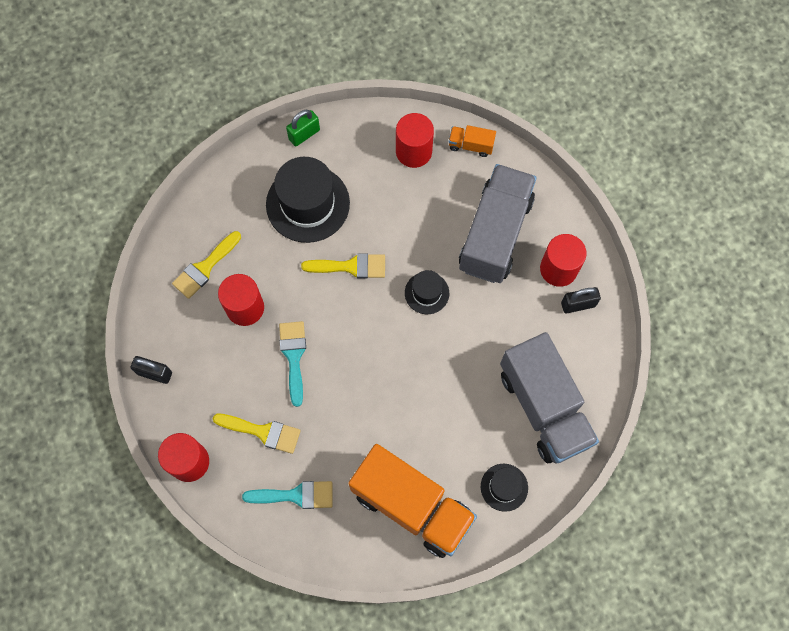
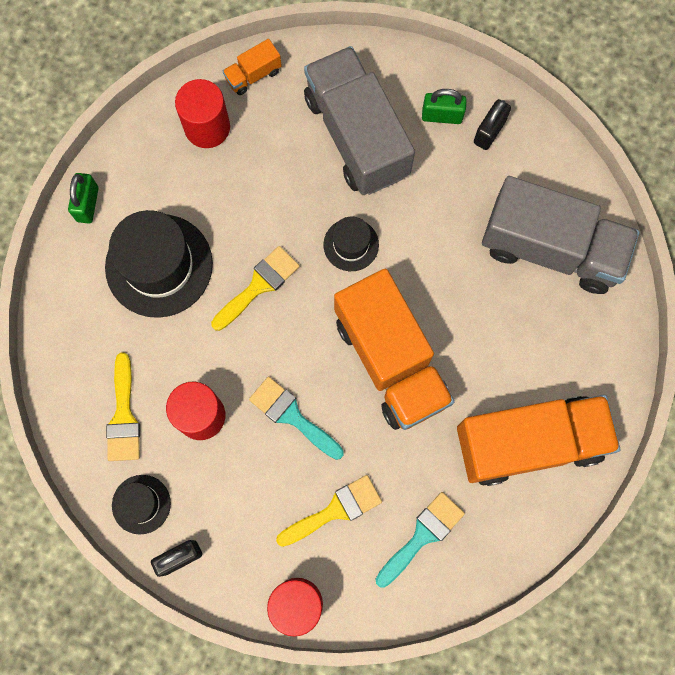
camera: 45 degrees left, 5 degrees up
black hat [481,464,528,512] -> black hat moved to [112,475,171,535]
red cylinder [540,234,587,287] -> green padlock [422,89,467,124]
none -> orange truck [334,269,454,430]

